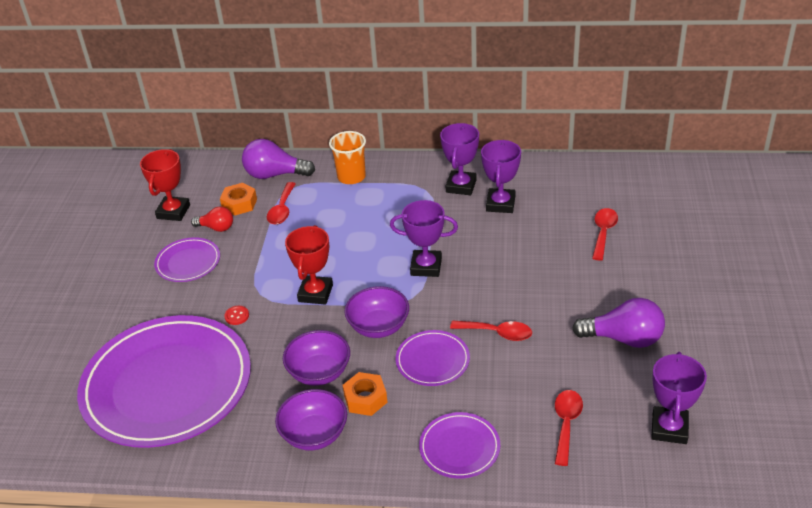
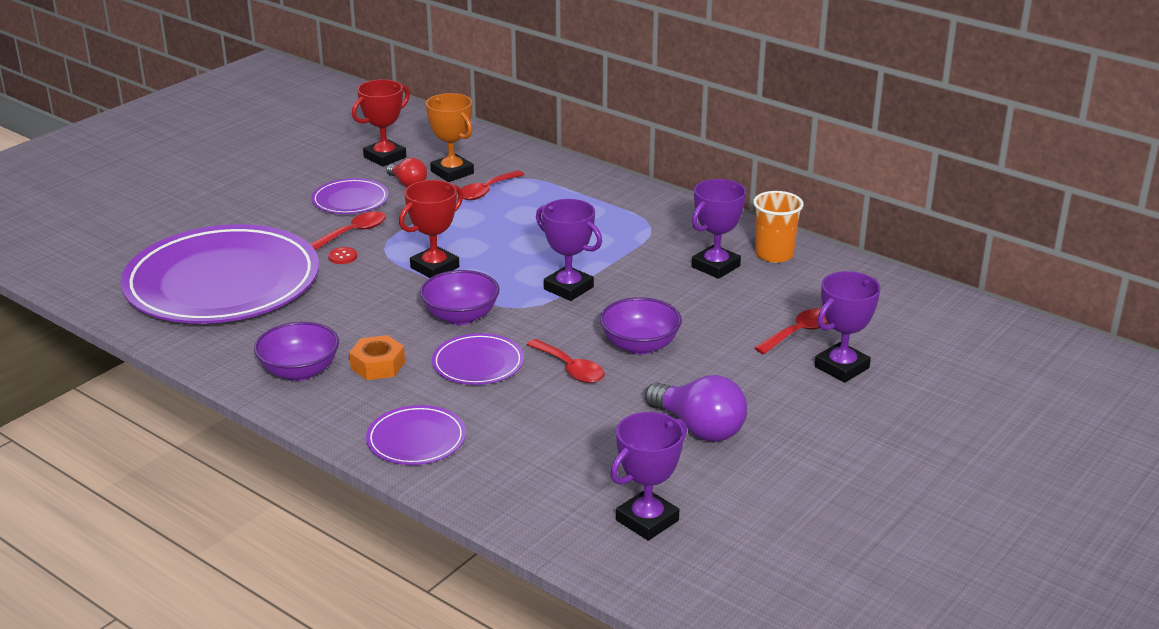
camera: 30 degrees right, 10 degrees down
orange nut [220,183,257,215] -> orange trophy [426,93,474,182]
purple light bulb [242,139,315,179] -> none
purple bowl [283,330,350,386] -> purple bowl moved to [600,297,682,355]
orange cup [329,131,366,184] -> orange cup moved to [753,191,804,263]
purple trophy [440,123,479,195] -> purple trophy moved to [815,271,881,382]
red spoon [555,390,583,466] -> red spoon moved to [310,211,386,251]

